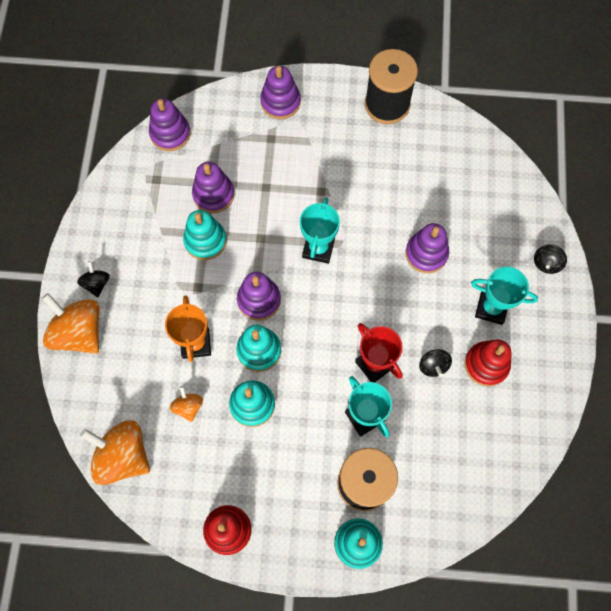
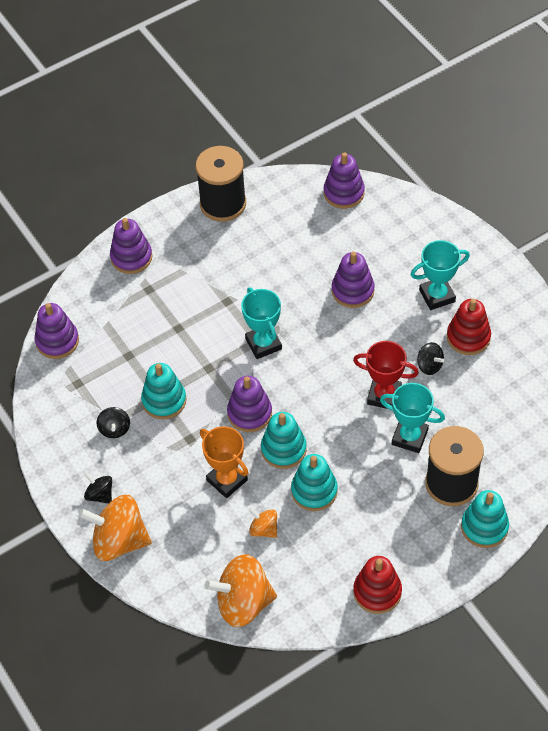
camera: 35 degrees left, 15 degrees down
purple stacking toy [192,162,234,213] -> purple stacking toy moved to [324,152,365,209]
black spinning top [534,244,567,274] -> black spinning top moved to [97,407,130,438]

